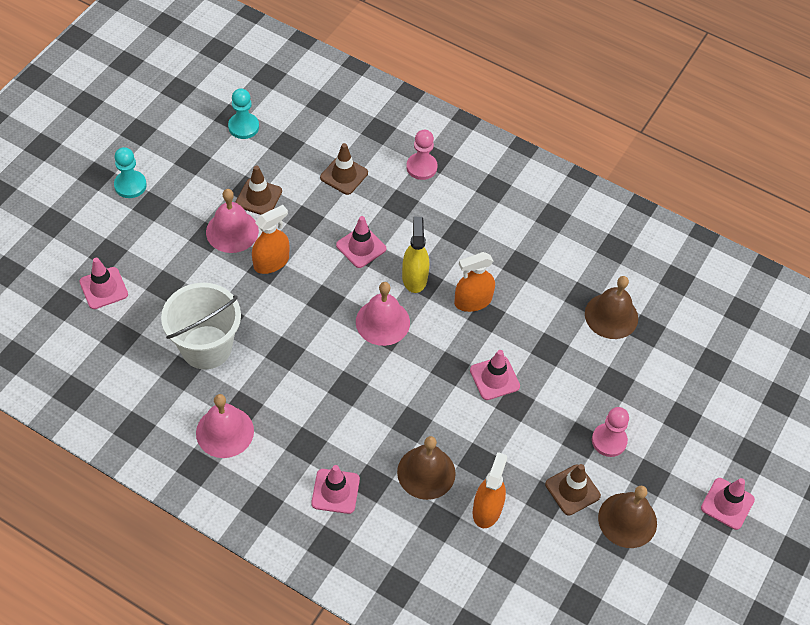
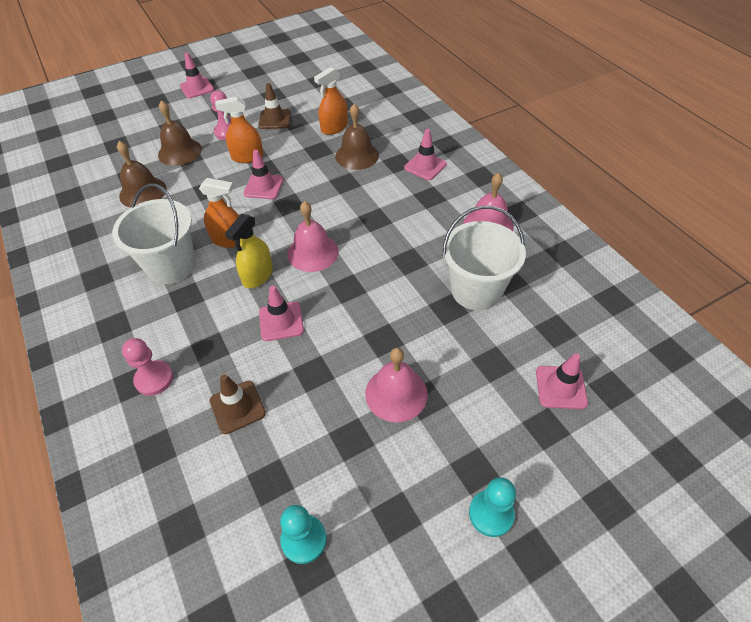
camera: 145 degrees left, 5 degrees down
brown traffic cone [235,165,282,215] -> none
orange spray bottle [252,205,290,274] -> orange spray bottle moved to [215,97,263,163]
brown bell [598,486,657,548] -> brown bell moved to [158,100,202,166]
none -> white bucket [112,183,195,284]

